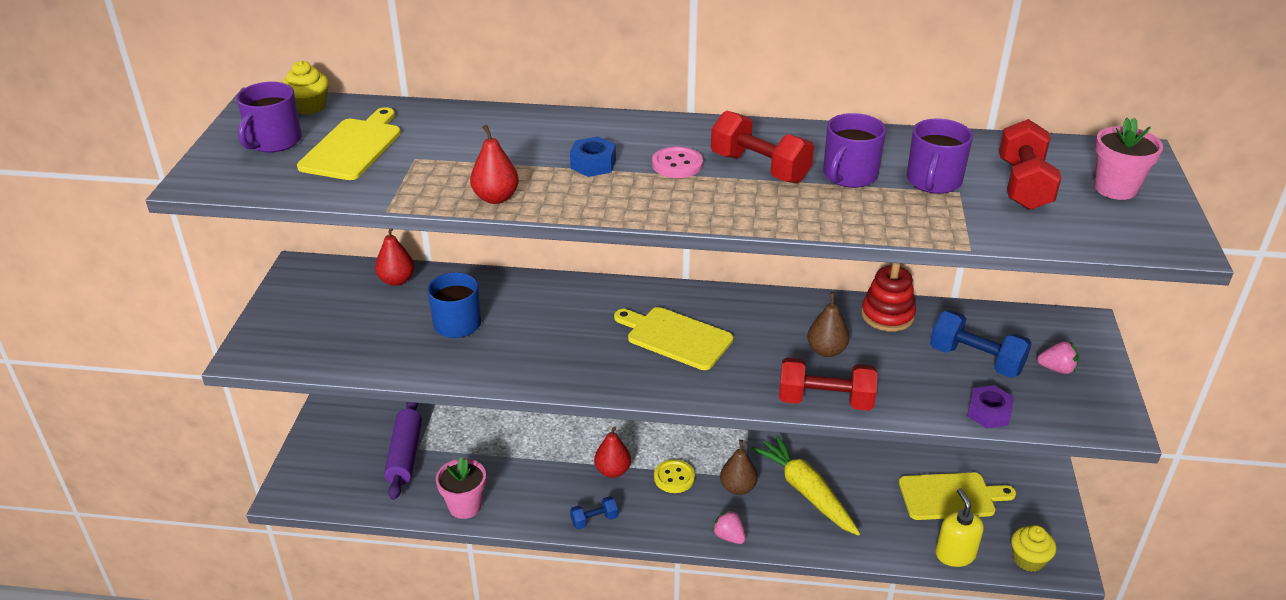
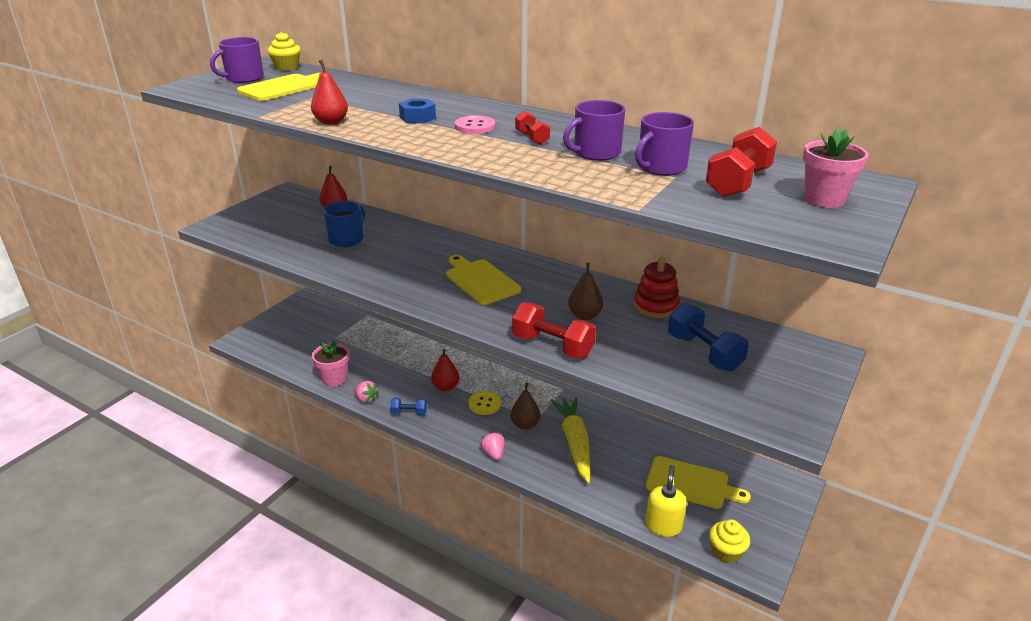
camera: 25 degrees right, 5 degrees down
purple rolling pin [384,402,422,500] -> none
red dumbbell [711,111,814,184] -> red dumbbell [515,111,550,145], size x0.55
purple nut [967,385,1014,429] -> none
pink strawberry [1037,341,1079,374] -> pink strawberry moved to [354,381,379,403]

